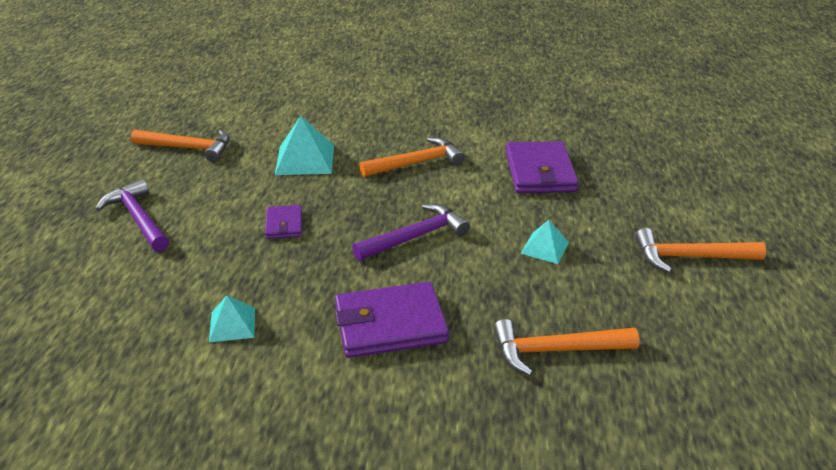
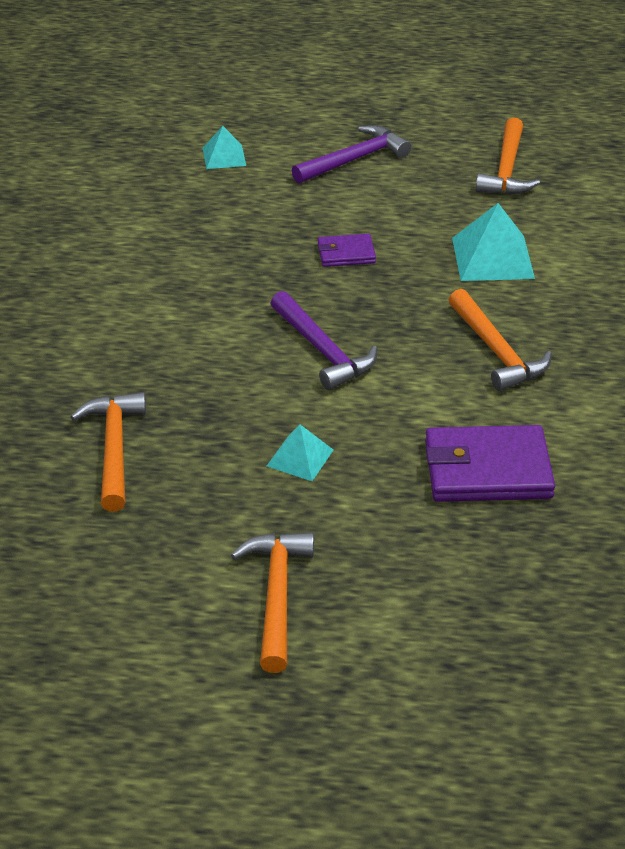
camera: 90 degrees right, 5 degrees up
turquoise pyramid [209,295,255,342] -> turquoise pyramid moved to [203,126,246,169]
purple wallet [335,282,449,358] -> none

